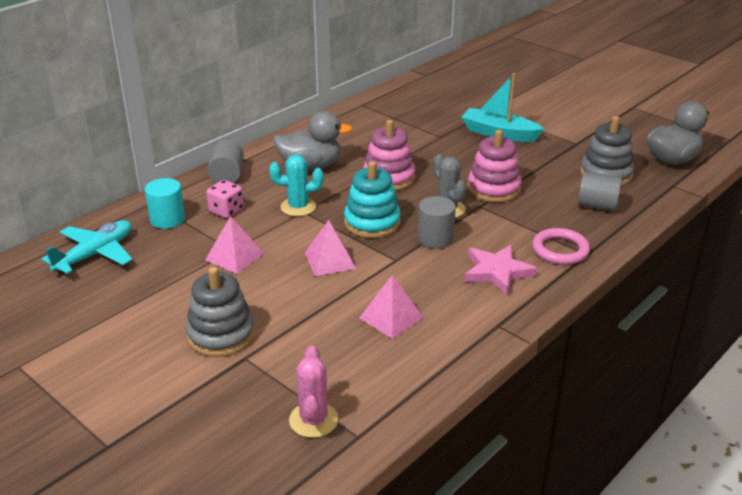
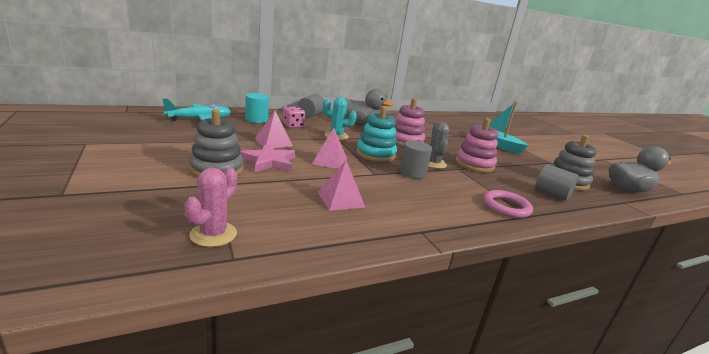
camera: 20 degrees right, 10 degrees down
pink star [464,245,537,295] -> pink star moved to [240,144,296,172]

